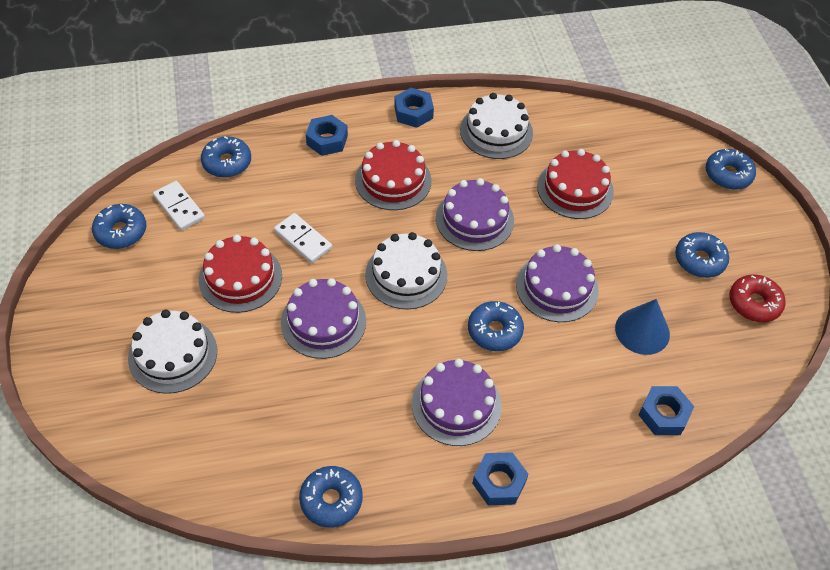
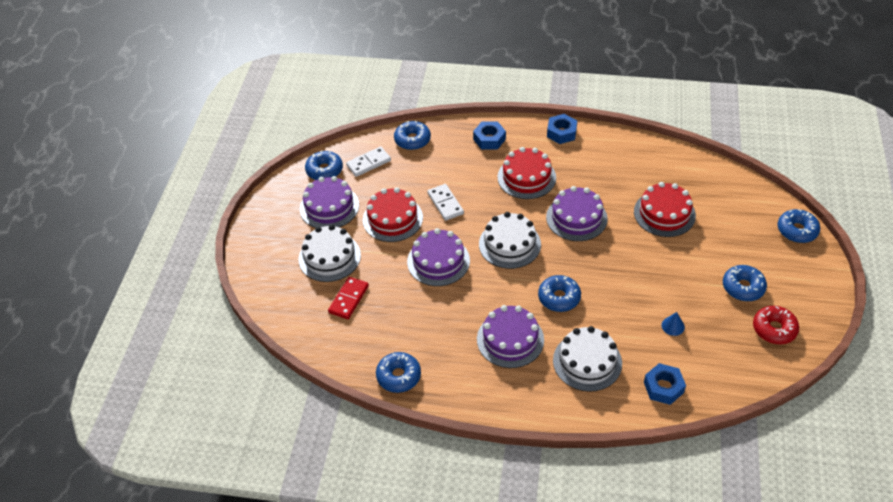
camera: 25 degrees right, 5 degrees down
white domino [153,181,205,231] -> white domino turned 75 degrees clockwise [346,147,391,177]
white cake [460,93,533,159] -> white cake moved to [553,326,622,392]
blue nut [472,452,528,505] -> none
purple cake [516,244,599,322] -> purple cake moved to [300,176,359,228]
blue cone [615,299,670,355] -> blue cone [661,312,685,336], size x0.53
none -> red domino [328,277,369,319]

